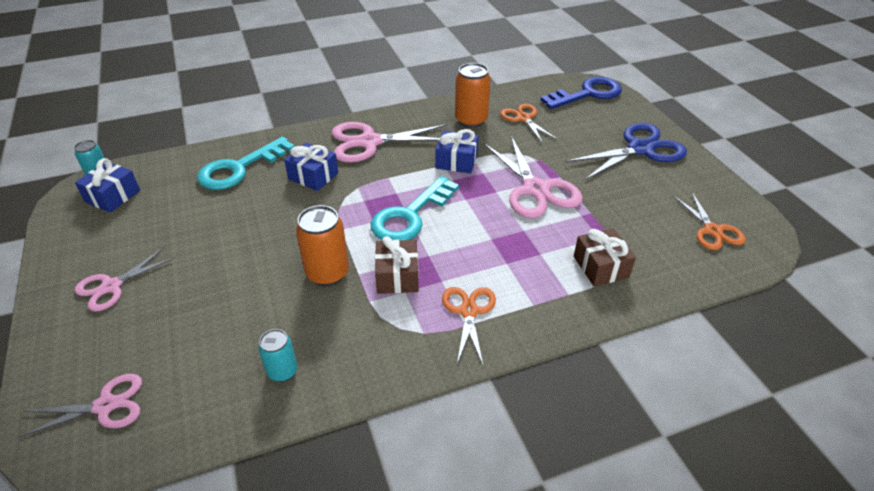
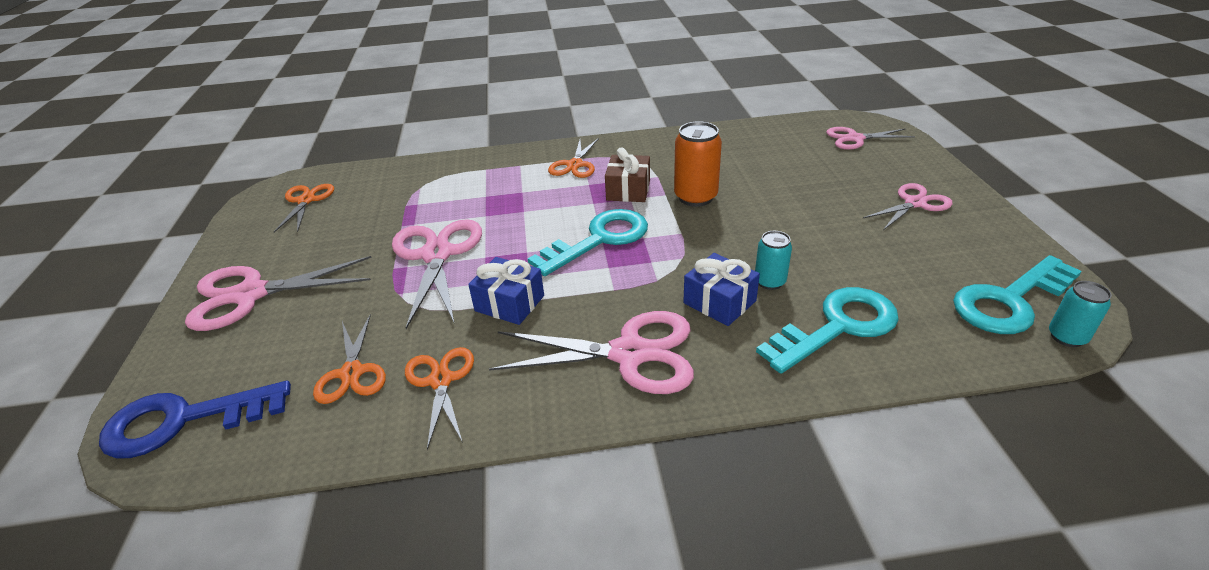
camera: 165 degrees left, 5 degrees down
blue gift [75,158,140,212] -> turquoise key [953,255,1082,334]
turquoise can [258,329,298,382] -> turquoise can moved to [755,231,792,290]
orange can [455,63,491,128] -> orange scissors [405,347,474,450]
blue scissors [565,123,687,181] -> pink scissors [185,256,372,331]
brown gift [574,228,636,286] -> none

